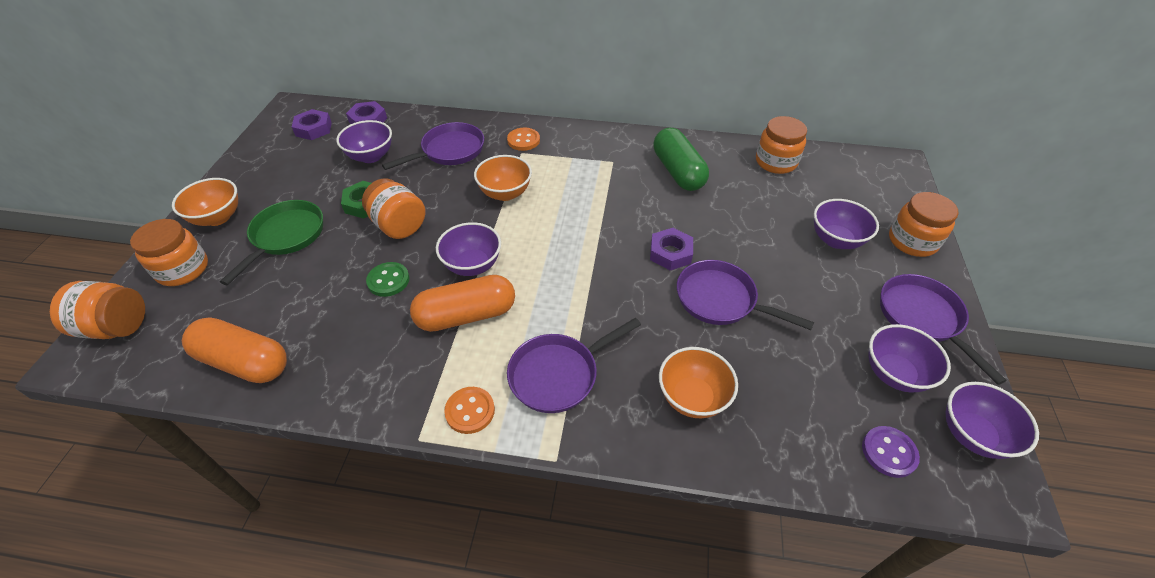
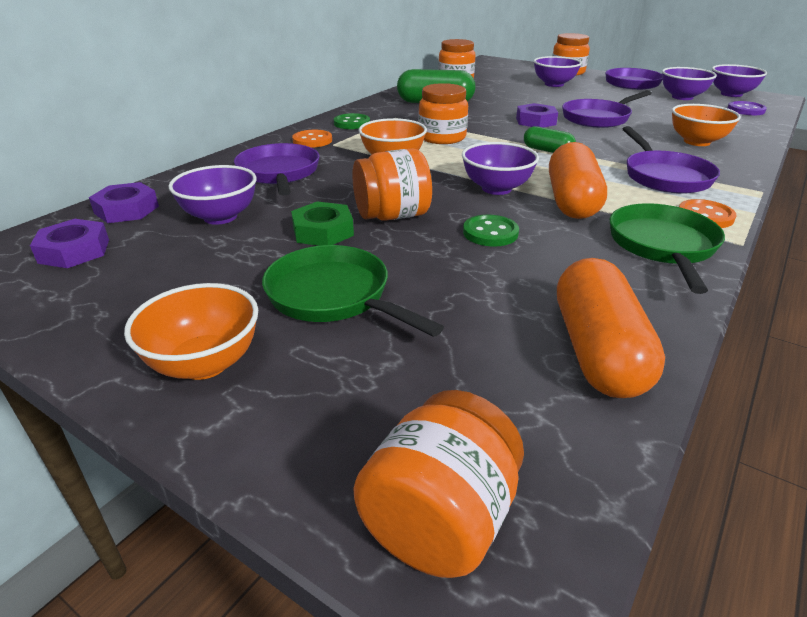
camera: 65 degrees left, 15 degrees down
orange jar [130,219,208,286] -> orange jar moved to [418,83,468,144]
orange capsule [182,317,287,383] -> orange capsule turned 45 degrees counterclockwise [557,258,665,398]
none -> green button [334,113,370,129]
none -> green capsule [524,126,576,153]
none -> green pan [610,203,725,294]

